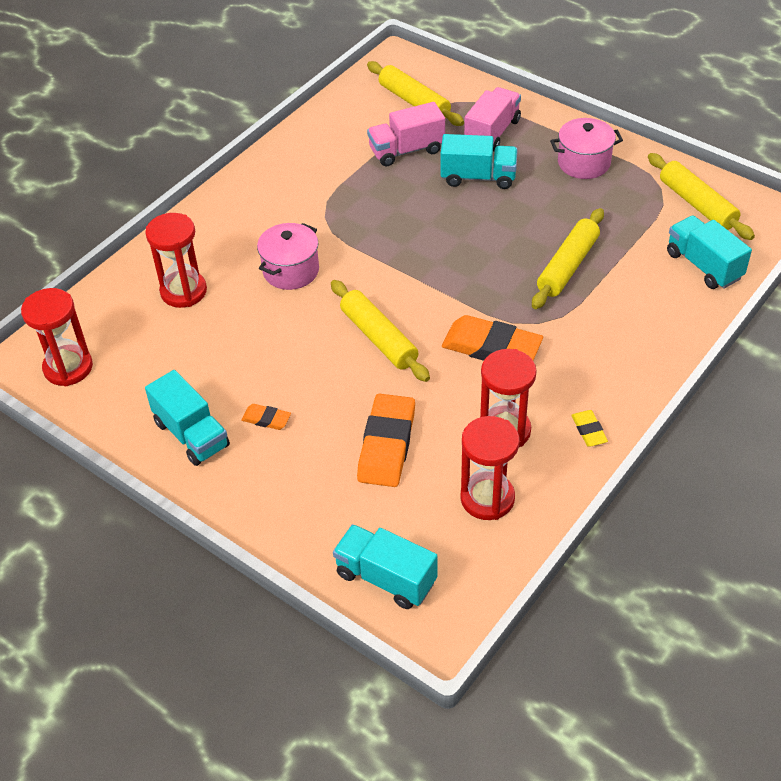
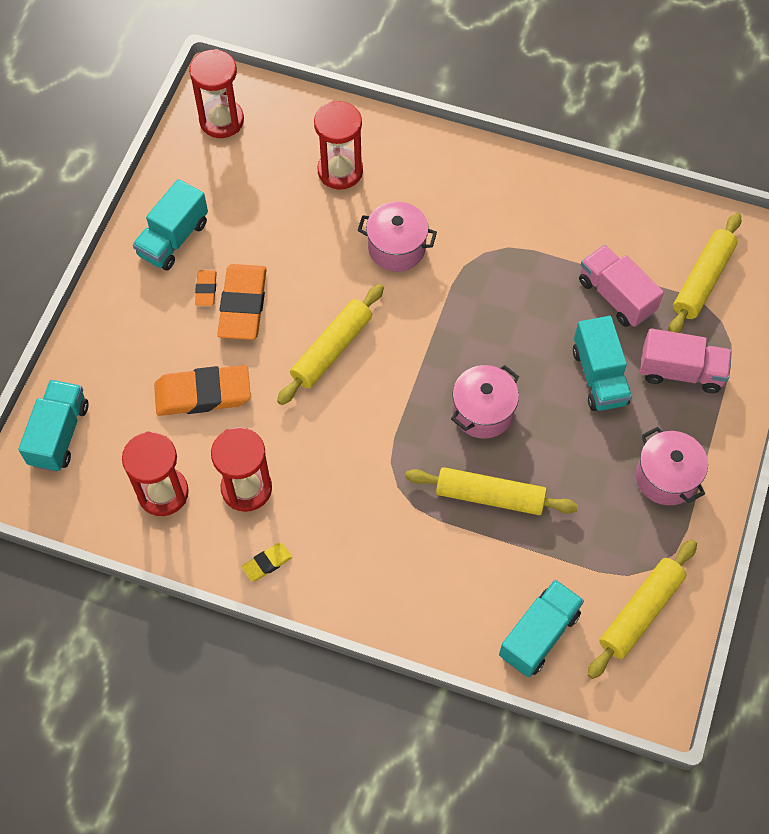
camera: 70 degrees right, 15 degrees up
orange eraser [442,315,543,361] -> orange eraser moved to [217,264,267,340]
none -> pink pot [451,365,519,439]

